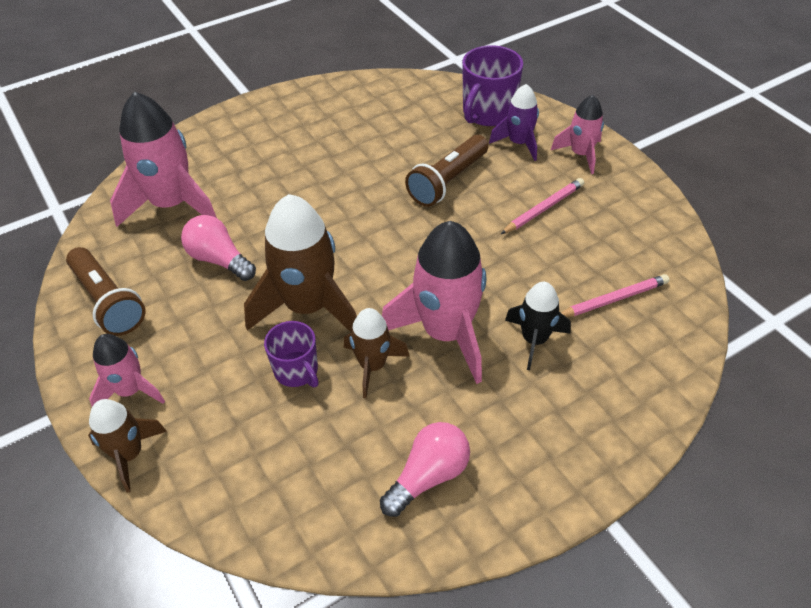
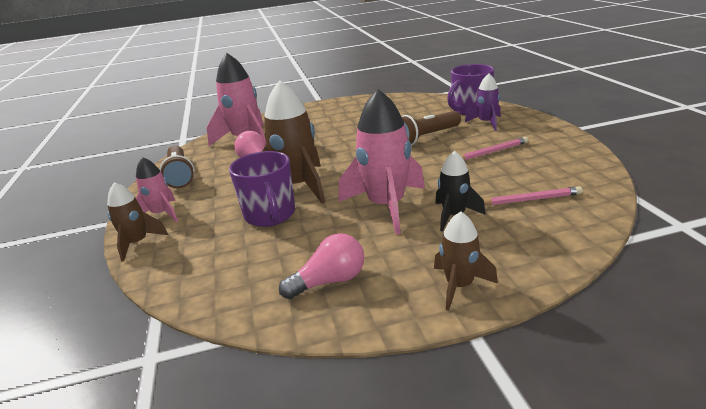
camera: 20 degrees right, 20 degrees down
purple mug [264,321,319,387] -> purple mug [229,151,295,227], size x1.58
brown rocket [344,308,410,398] -> brown rocket moved to [434,211,498,311]
pink rocket [551,95,604,174] -> none

